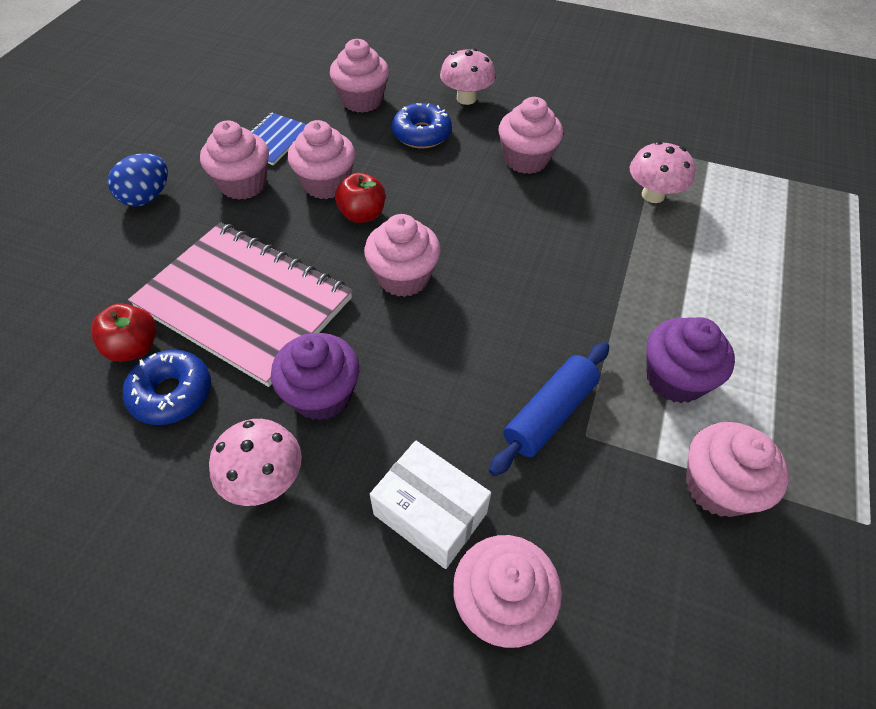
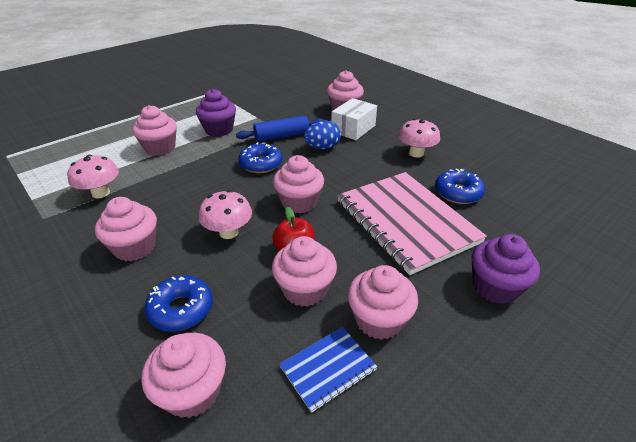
camera: 150 degrees left, 15 degrees down
red apple [91,303,157,362] -> none
blue egg [108,153,168,207] -> blue egg moved to [304,121,341,150]
purple cupcake [271,333,359,421] -> purple cupcake moved to [471,234,540,304]
white box [370,440,491,569] -> white box turned 60 degrees clockwise [331,98,377,140]
pink mushroom [440,48,495,105] -> pink mushroom moved to [199,190,252,239]
pink cupcake [686,422,789,517] -> pink cupcake moved to [132,105,177,156]
none -> blue donut [238,142,282,173]

